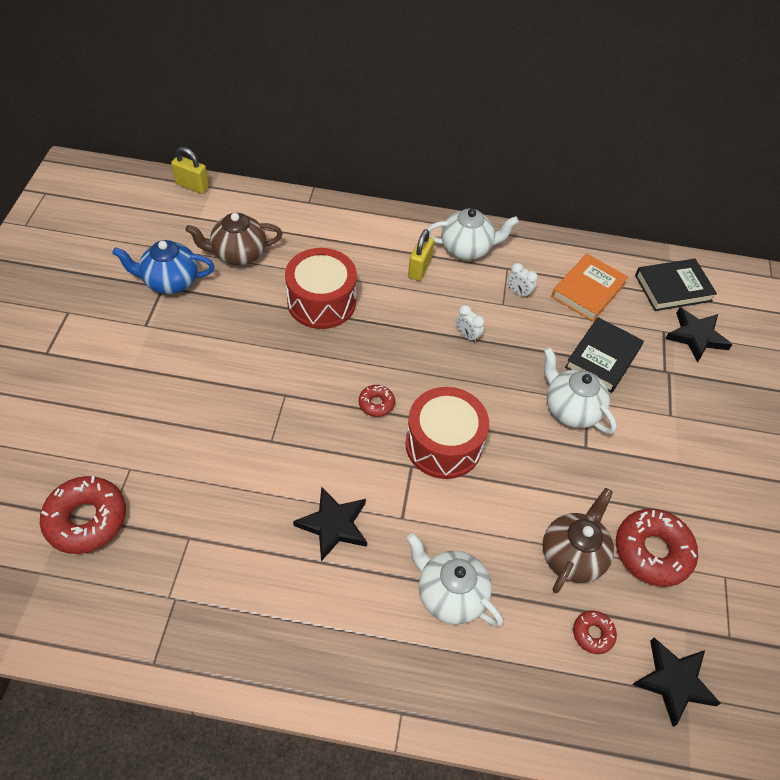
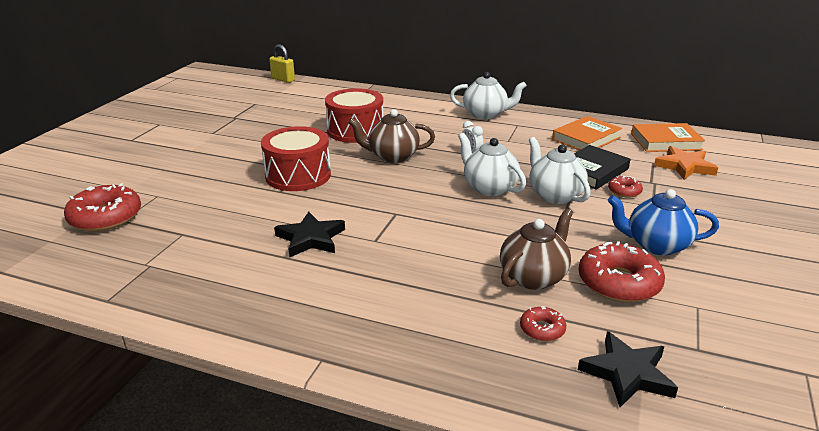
camera: 15 degrees right, 25 degrees down
blue teapot [112,240,214,294] -> blue teapot moved to [608,189,719,256]
brown teapot [185,213,283,265] -> brown teapot moved to [348,109,435,163]
red donut [359,385,395,417] -> red donut moved to [608,176,643,198]
red drum [405,387,489,479] -> red drum moved to [261,126,331,191]
white teapot [407,533,503,627] -> white teapot moved to [458,133,526,196]
yellow padlock [408,229,434,281] -> none
white clock [507,263,538,298] -> none
black book [635,259,717,311] -> orange book [631,123,705,152]
black star [665,307,733,363] -> orange star [654,146,718,180]

